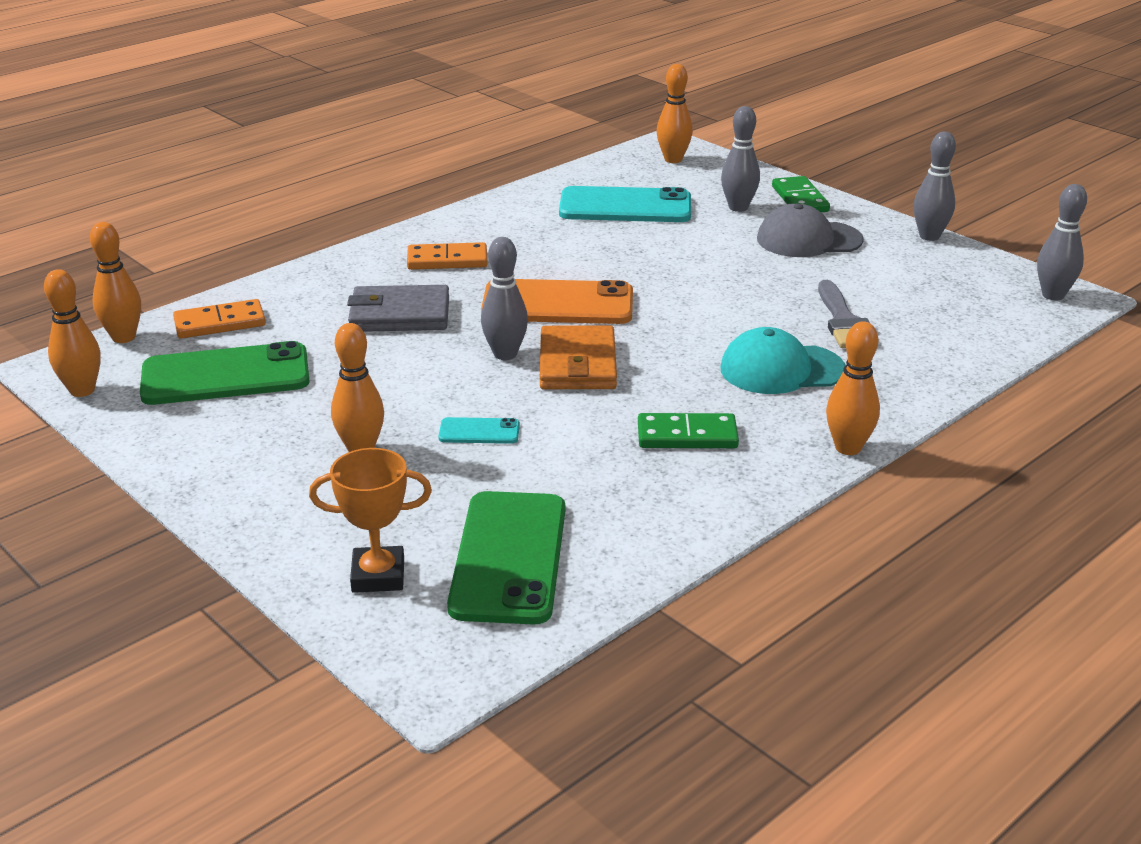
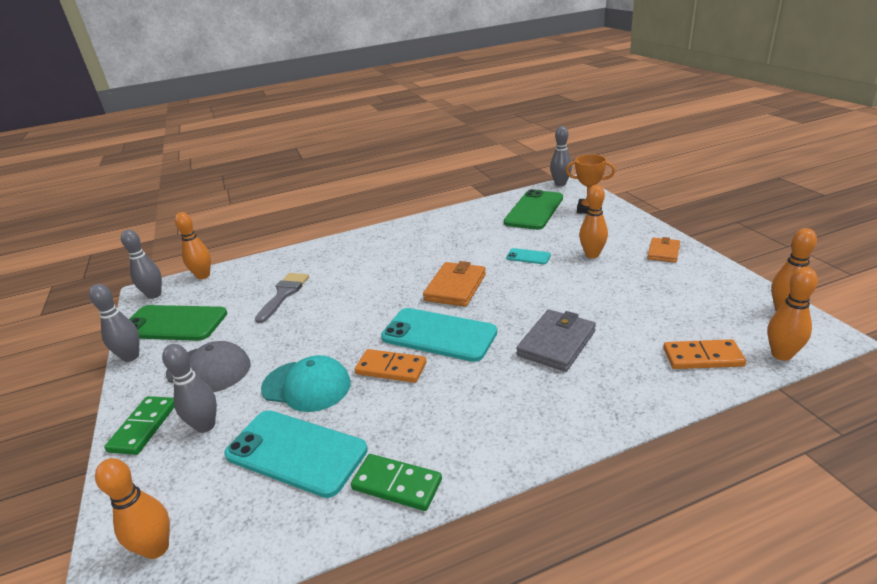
camera: 155 degrees left, 0 degrees up
green phone [140,341,310,405] -> green phone moved to [129,305,227,341]
grey wallet [347,285,449,332] -> grey wallet turned 75 degrees counterclockwise [516,309,596,372]
orange domino [407,242,488,270] -> orange domino moved to [355,349,426,383]
grey bowling pin [481,237,528,360] -> grey bowling pin moved to [550,126,572,186]
orange phone [481,279,633,324] -> turquoise phone [381,308,497,362]
green domino [638,413,739,448] -> green domino moved to [351,454,442,511]
turquoise cap [720,327,845,394] -> turquoise cap moved to [261,355,351,412]
orange bowling pin [826,321,880,455] -> orange bowling pin moved to [175,212,211,279]
none -> orange wallet [647,237,680,263]

